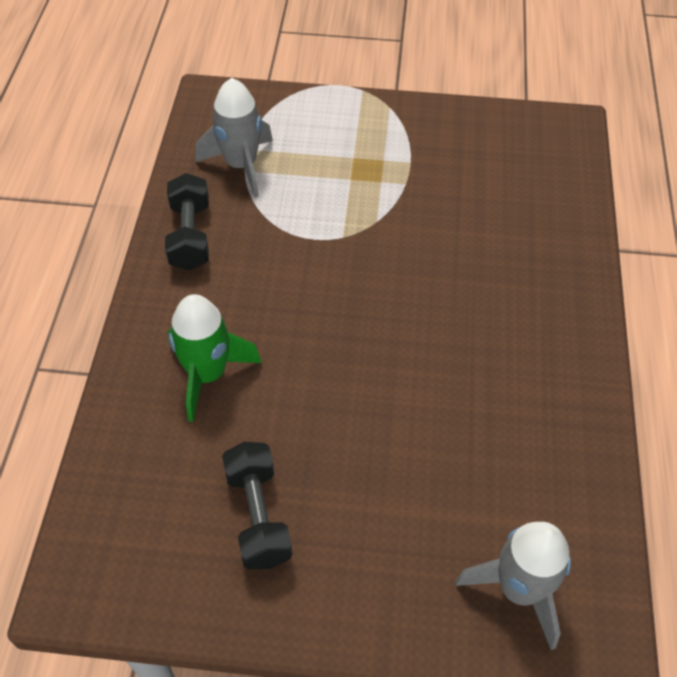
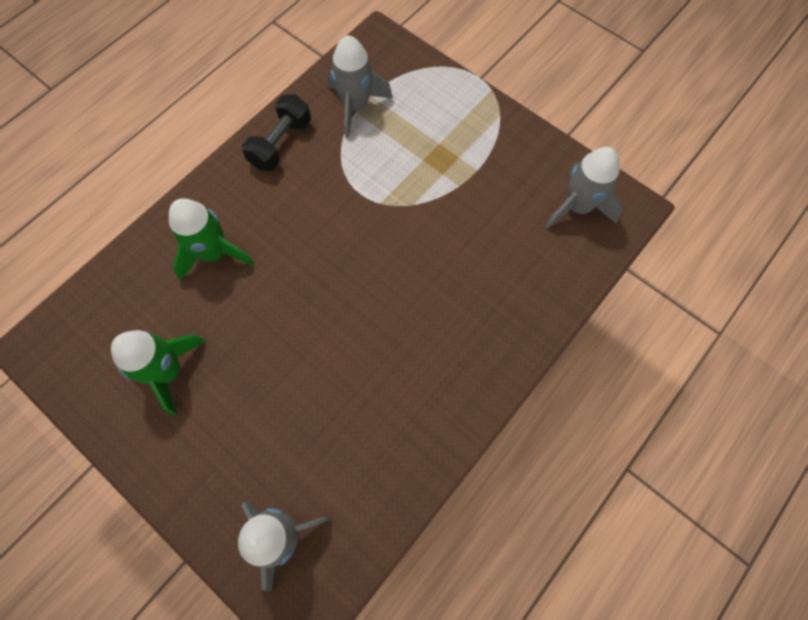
camera: 35 degrees right, 15 degrees up
black dumbbell [222,442,292,569] -> green rocket [111,330,206,416]
none -> grey rocket [545,147,623,229]

